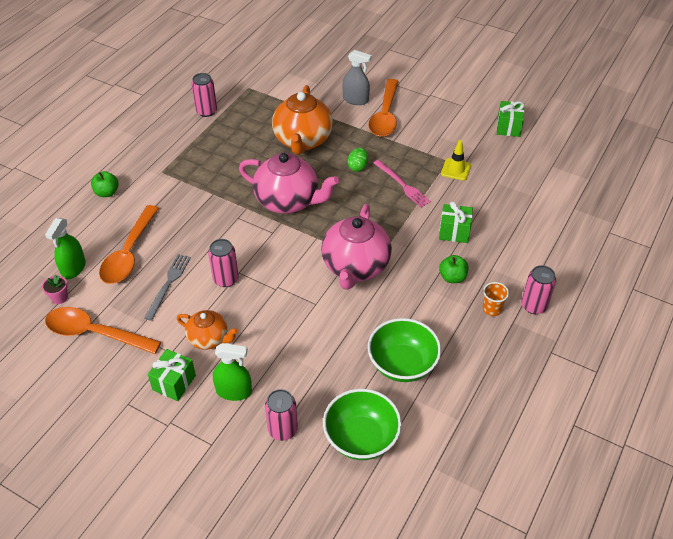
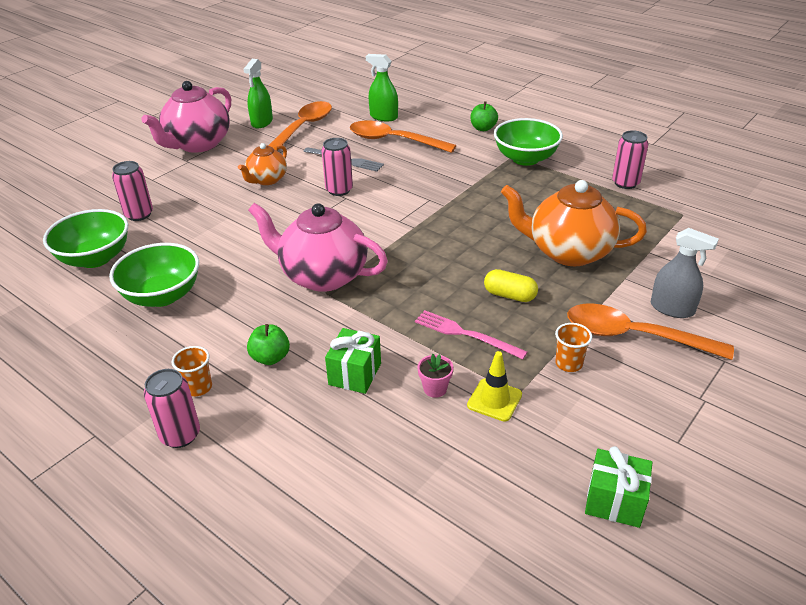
camera: 100 degrees right, 10 degrees down
pink flower pot [42,275,68,304] -> pink flower pot moved to [418,354,453,398]
green gift [148,349,196,401] -> none
green spray bottle [213,343,252,401] -> green spray bottle moved to [243,59,273,128]
pink teapot [239,153,339,214] -> pink teapot moved to [141,81,231,153]
grey spray bottle [342,50,372,105] -> grey spray bottle turned 90 degrees counterclockwise [651,228,719,318]
green egg [347,147,368,172] -> yellow capsule [484,269,538,302]
pink fork [374,160,431,208] -> pink fork turned 60 degrees clockwise [415,310,528,359]
none -> green bowl [494,118,563,166]
none -> orange cup [555,323,592,372]

